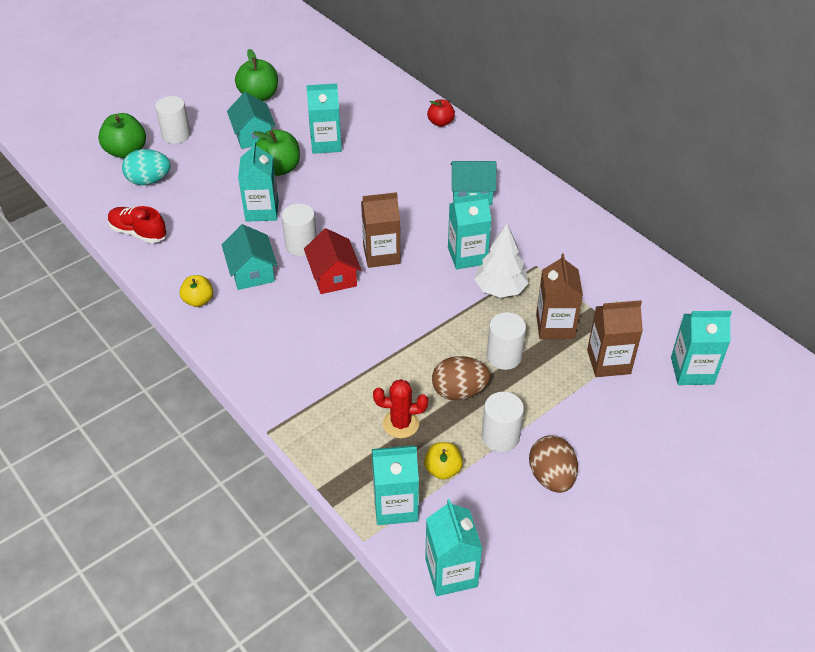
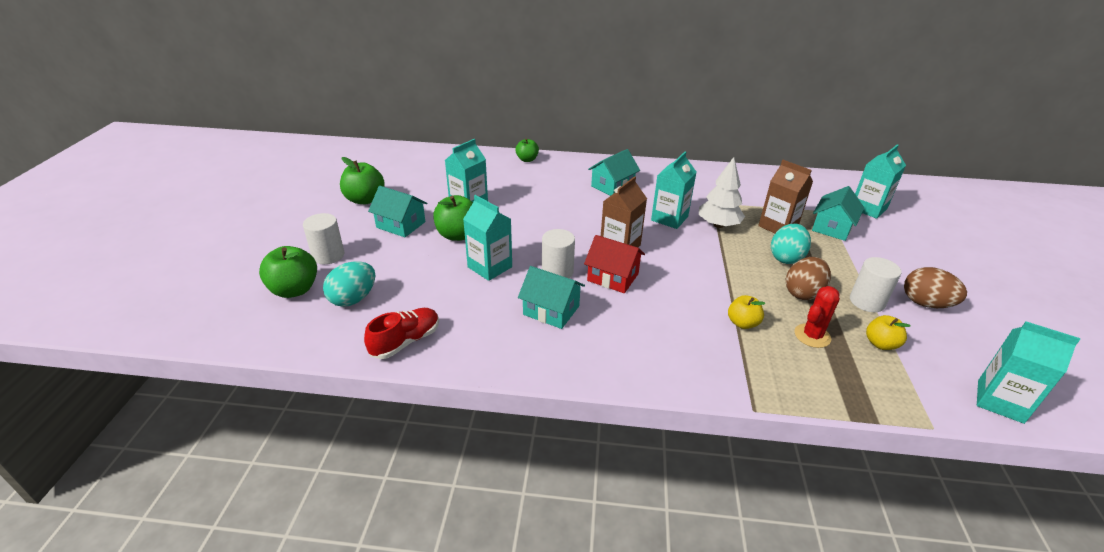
camera: 45 degrees left, 10 degrees down
red shoe [108,206,167,243] -> red shoe turned 150 degrees clockwise [364,308,439,359]
yellow apple [179,275,213,307] -> yellow apple moved to [728,295,765,329]
turquoise carton [372,445,419,525] -> none
red apple [427,99,455,127] -> green apple [515,138,539,162]
white cylinder [487,312,526,370] -> turquoise egg [771,224,811,264]
brown carton [587,300,643,377] -> turquoise house [812,186,864,241]

